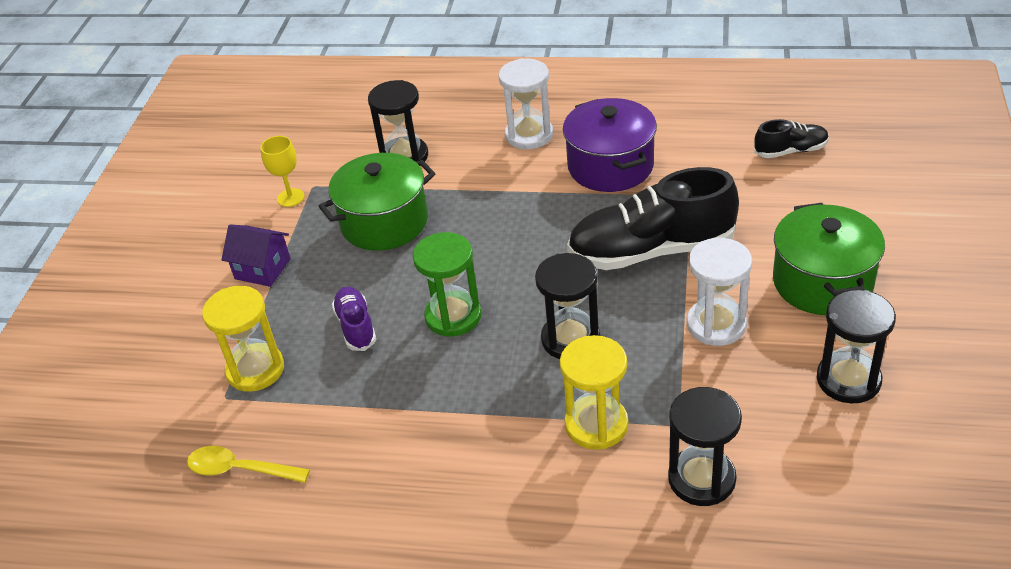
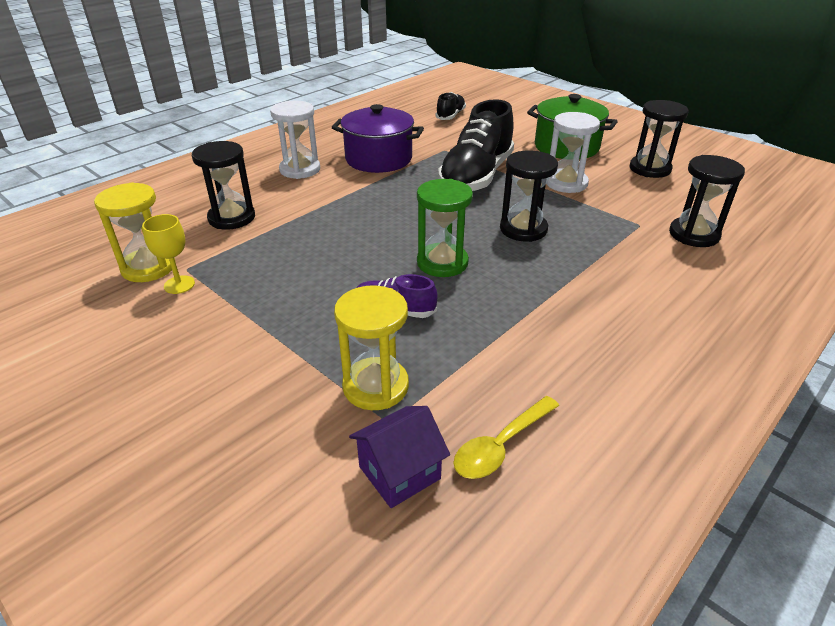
camera: 60 degrees left, 5 degrees down
purple house [221,224,290,287] -> purple house moved to [349,406,450,508]
green pot [319,153,436,251] -> none
yellow hourglass [560,335,629,450] -> yellow hourglass moved to [94,183,176,282]

